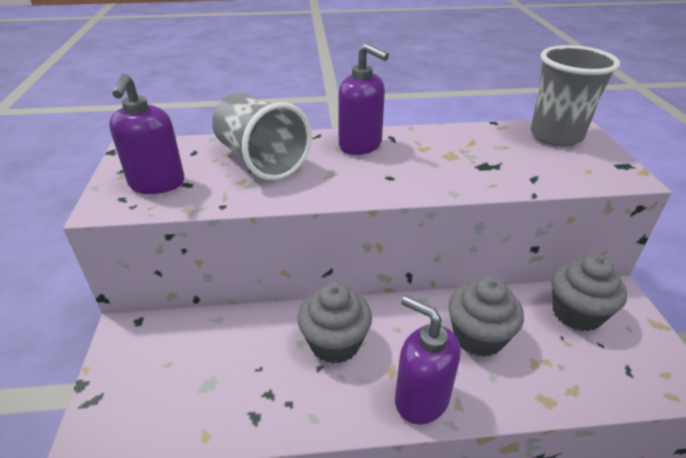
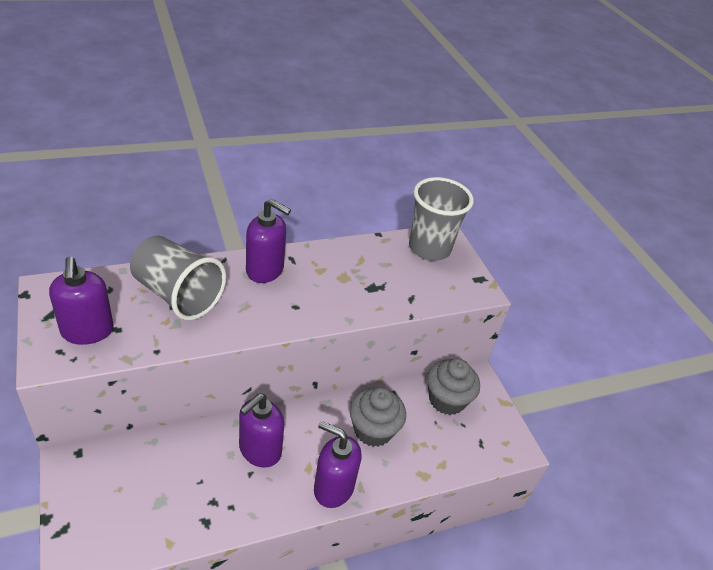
camera: 20 degrees left, 5 degrees up
grey cupcake [298,283,372,364] -> purple soap dispenser [239,394,284,468]

